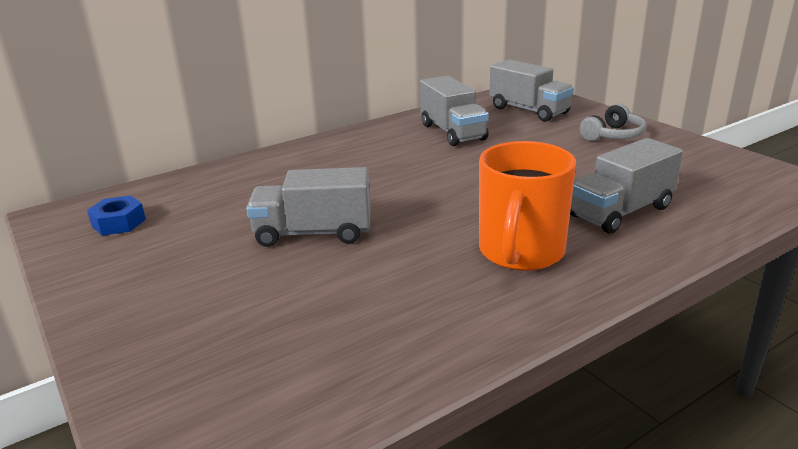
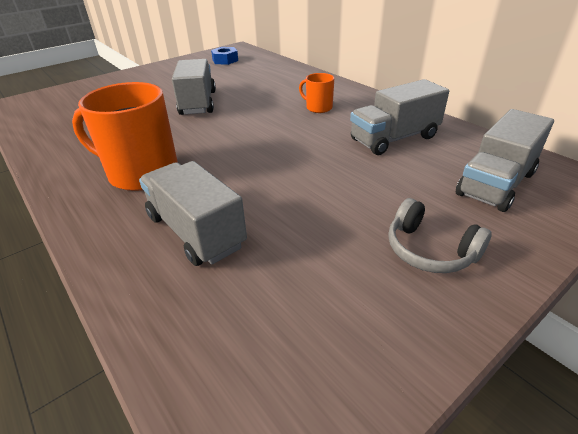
camera: 85 degrees right, 10 degrees up
none -> orange mug [299,73,334,113]

